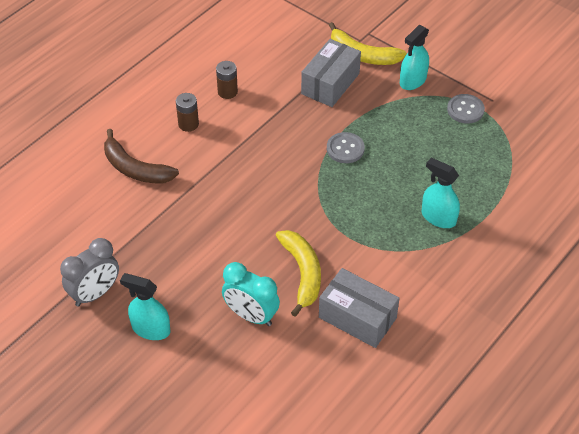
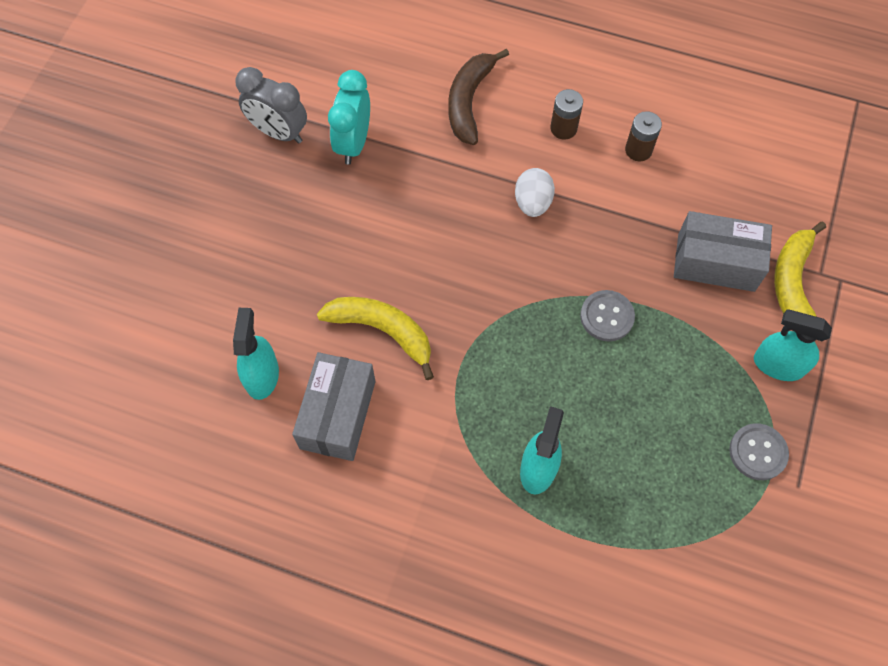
camera: 70 degrees right, 15 degrees up
turquoise spray bottle [120,273,170,340] -> turquoise spray bottle moved to [233,308,279,400]
turquoise clock [222,262,280,326] -> turquoise clock moved to [328,70,370,165]
yellow banana [276,230,321,317] -> yellow banana turned 120 degrees counterclockwise [317,297,434,380]
none -> white egg [515,168,555,217]

